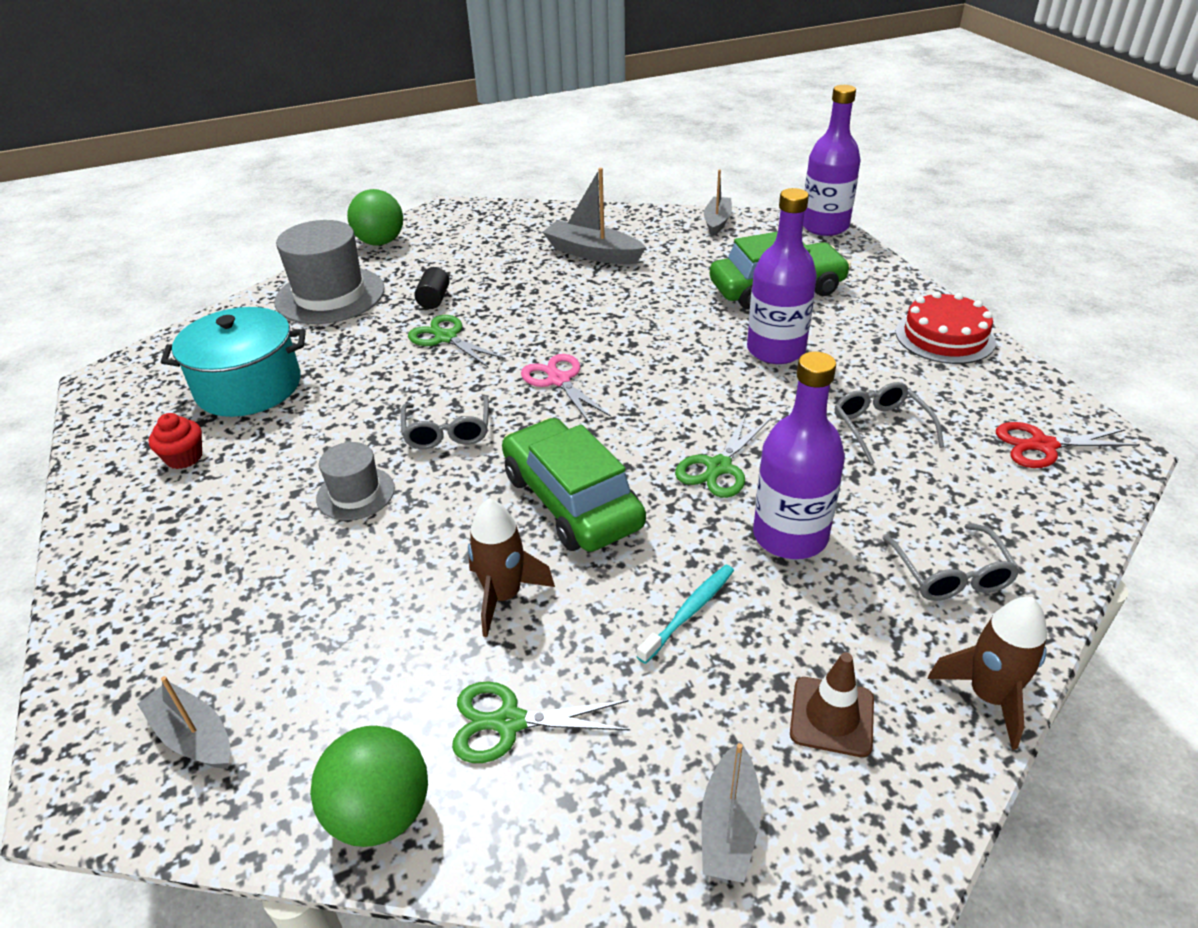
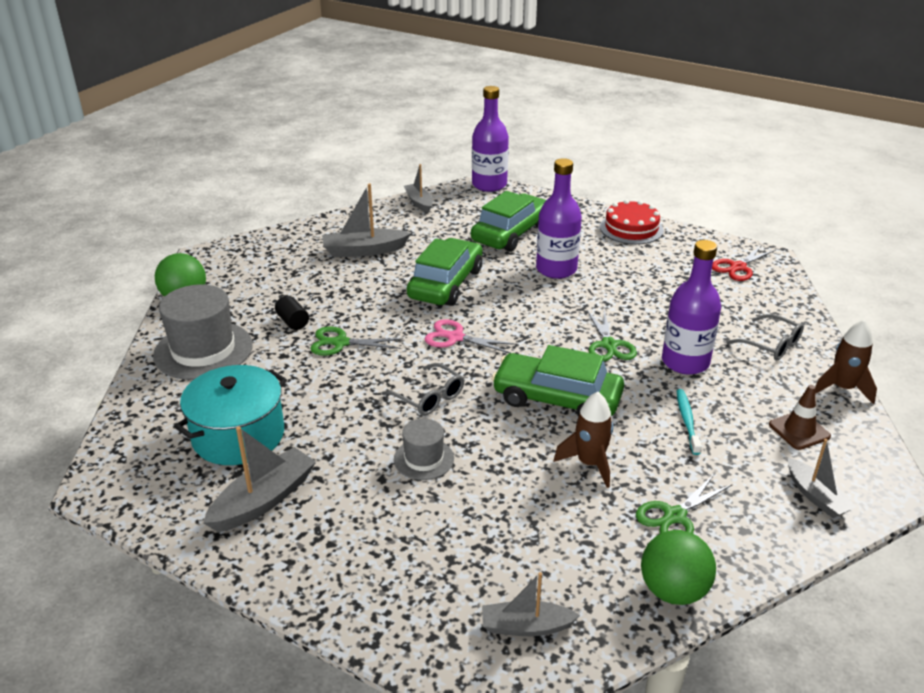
camera: 40 degrees left, 5 degrees down
red cupcake [149,413,202,469] -> grey boat [203,426,316,532]
grey glasses [835,382,944,465] -> none
none -> green car [407,238,482,306]

